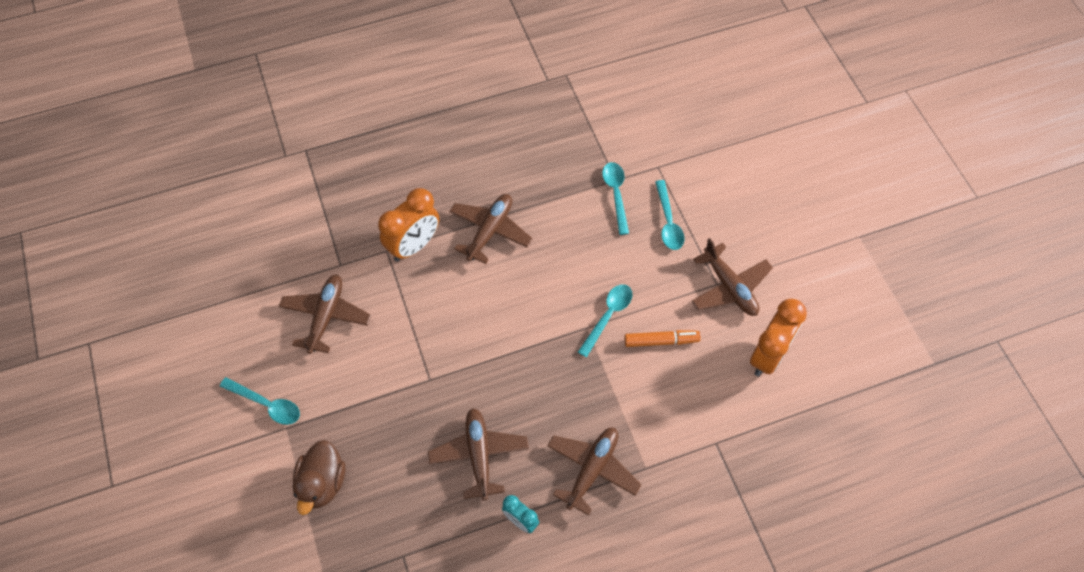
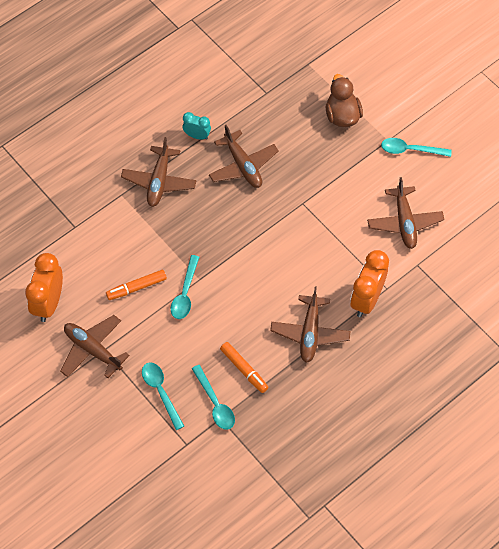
camera: 160 degrees right, 0 degrees up
none -> orange marker [220,342,268,393]

